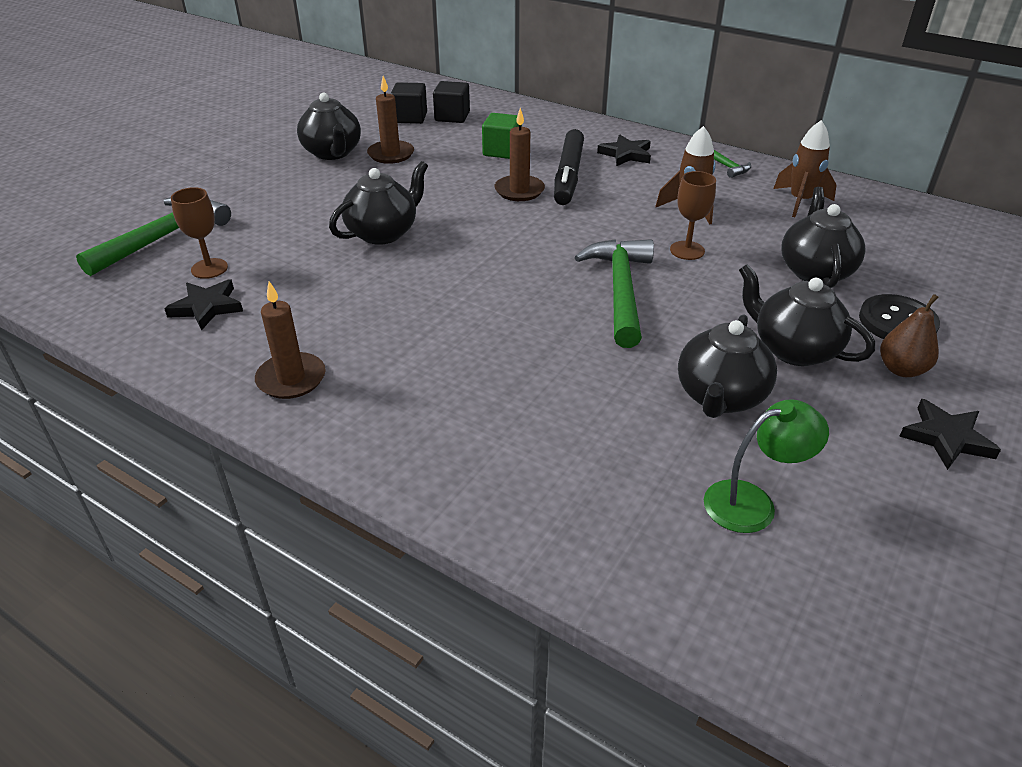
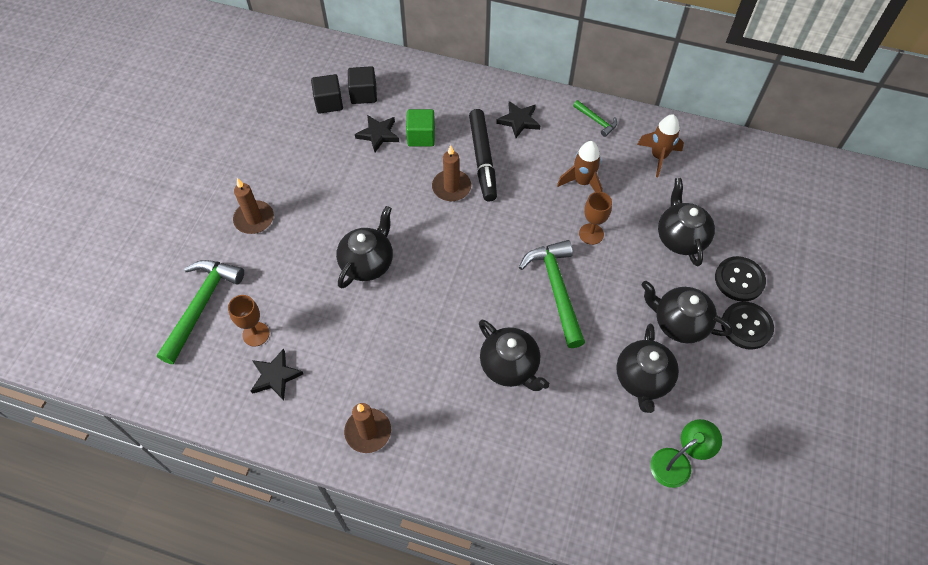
camera: 15 degrees left, 20 degrees up
black teapot [297,93,361,160] -> black teapot moved to [479,320,550,391]
brown candle [367,76,414,164] -> brown candle moved to [233,178,274,234]
brown pear [880,294,939,377] -> black button [721,302,774,350]
black star [899,399,1001,470] -> black star moved to [355,115,399,152]

